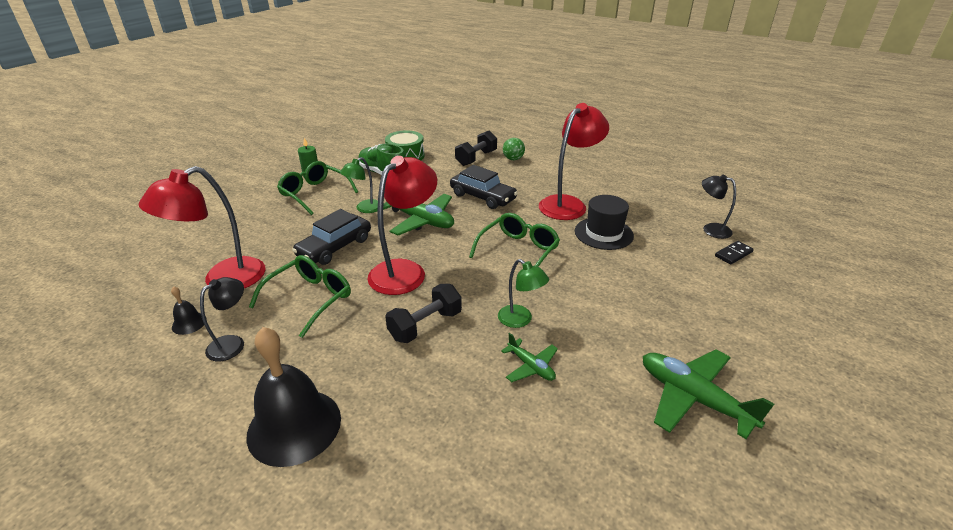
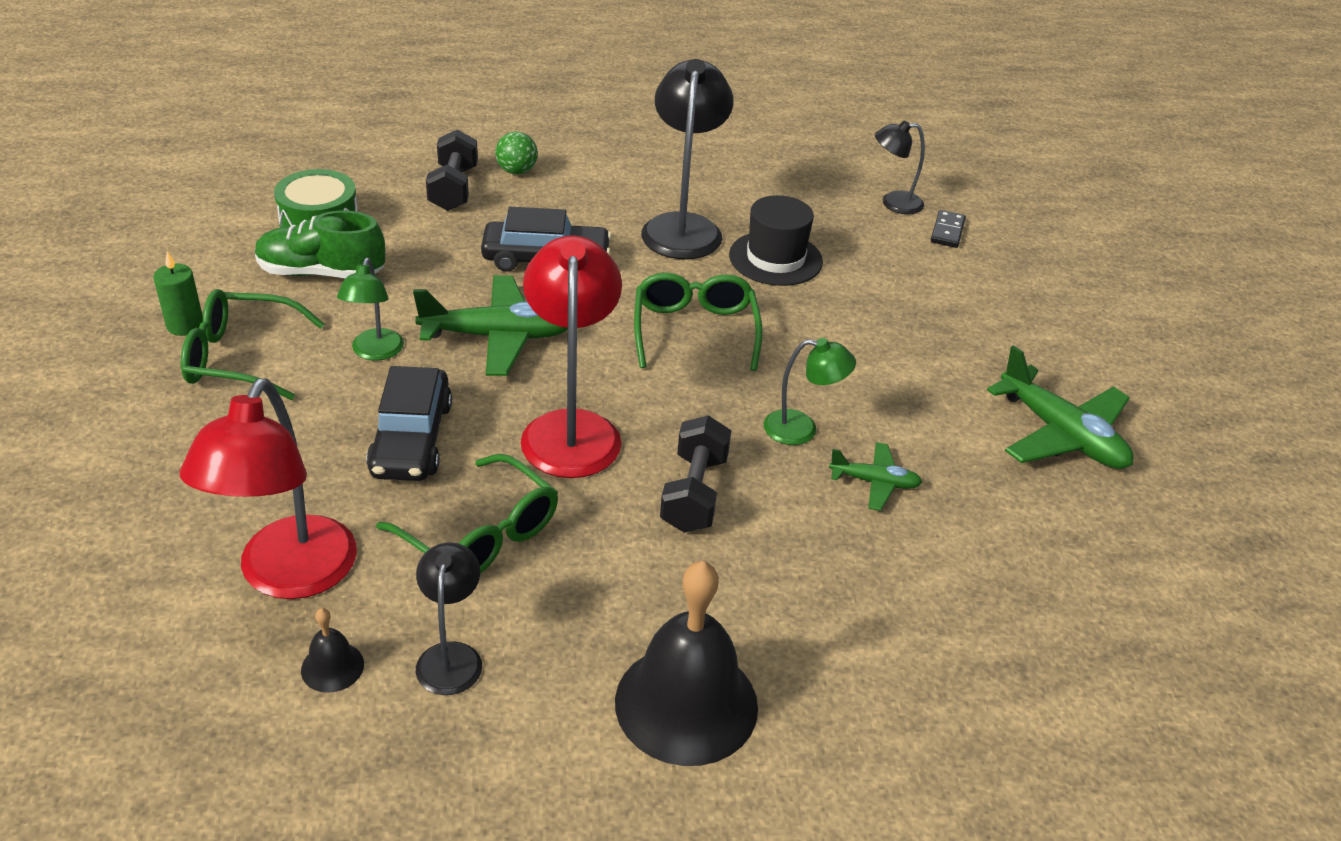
camera: 40 degrees left, 5 degrees up
green glasses [249,255,351,338] -> green glasses turned 135 degrees clockwise [376,454,558,574]
red lamp [539,103,609,220] -> black lamp [641,59,734,259]
green plane [643,350,774,439] -> green plane turned 135 degrees counterclockwise [987,345,1133,469]

